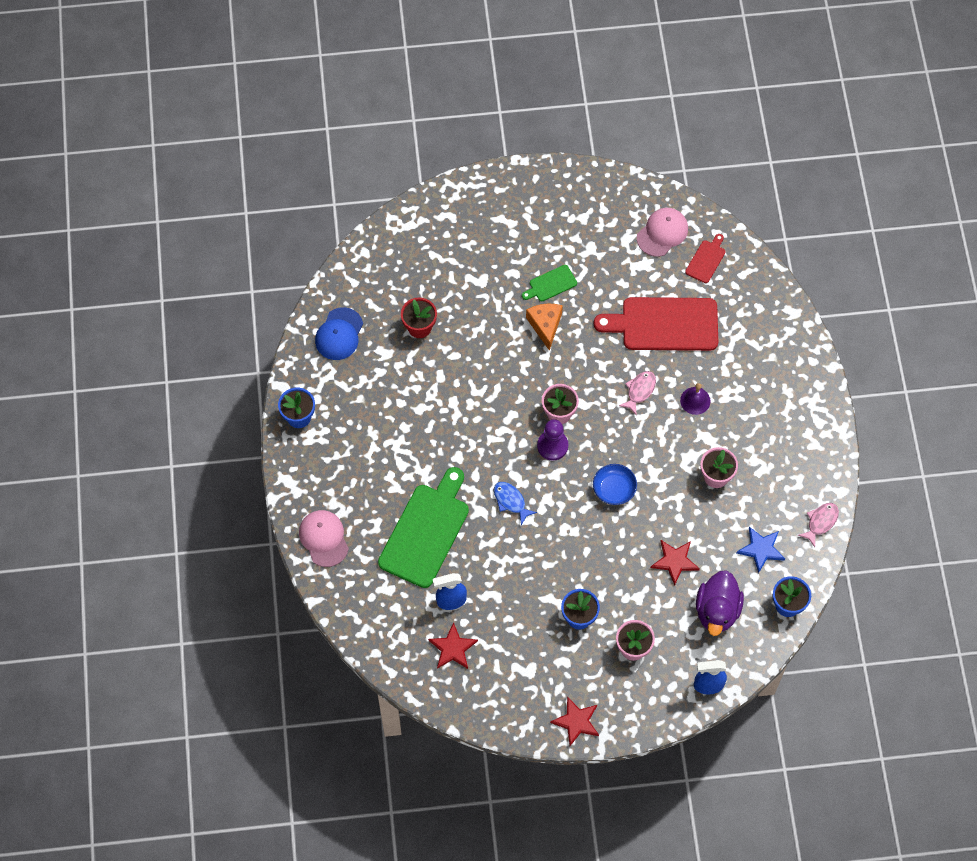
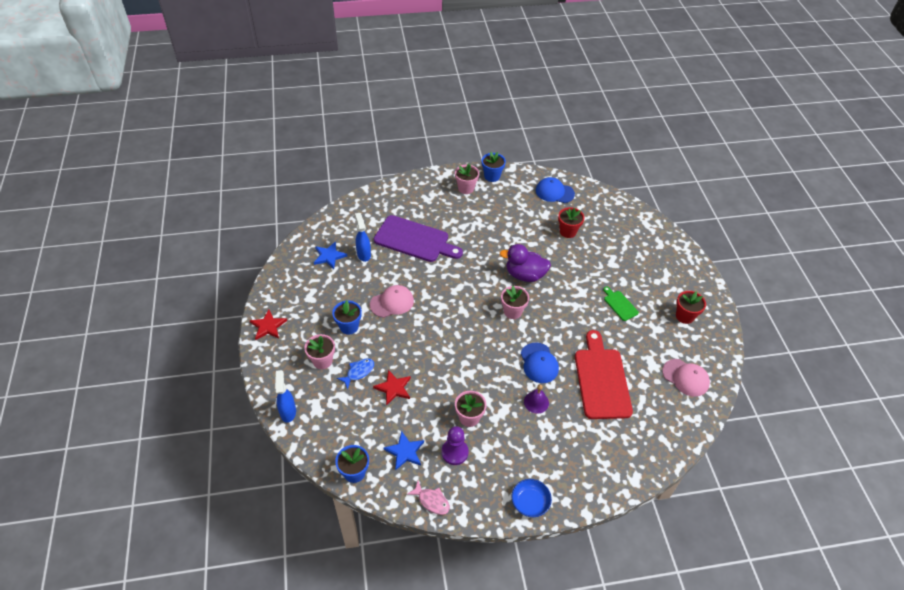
camera: 85 degrees right, 15 degrees down
pink cap [299,510,349,567] -> pink cap moved to [370,285,414,318]
green cutting board [378,467,469,588] -> purple cutting board [374,215,463,262]
red star [428,622,478,669] -> blue star [314,241,347,269]
blue fish [494,482,537,525] -> blue fish moved to [337,358,374,389]
orange cheese [526,304,563,351] -> none
purple pawn [537,419,568,461] -> purple pawn moved to [441,426,469,465]
blue bowl [593,464,637,505] -> blue bowl moved to [512,479,552,517]
pink fish [619,371,656,416] -> blue cap [521,343,559,383]
red cutting board [685,234,725,283] -> none
purple duck [696,570,744,636] -> purple duck moved to [500,244,551,282]
none -> pink flower pot [455,164,479,194]
none -> red flower pot [676,291,706,324]

